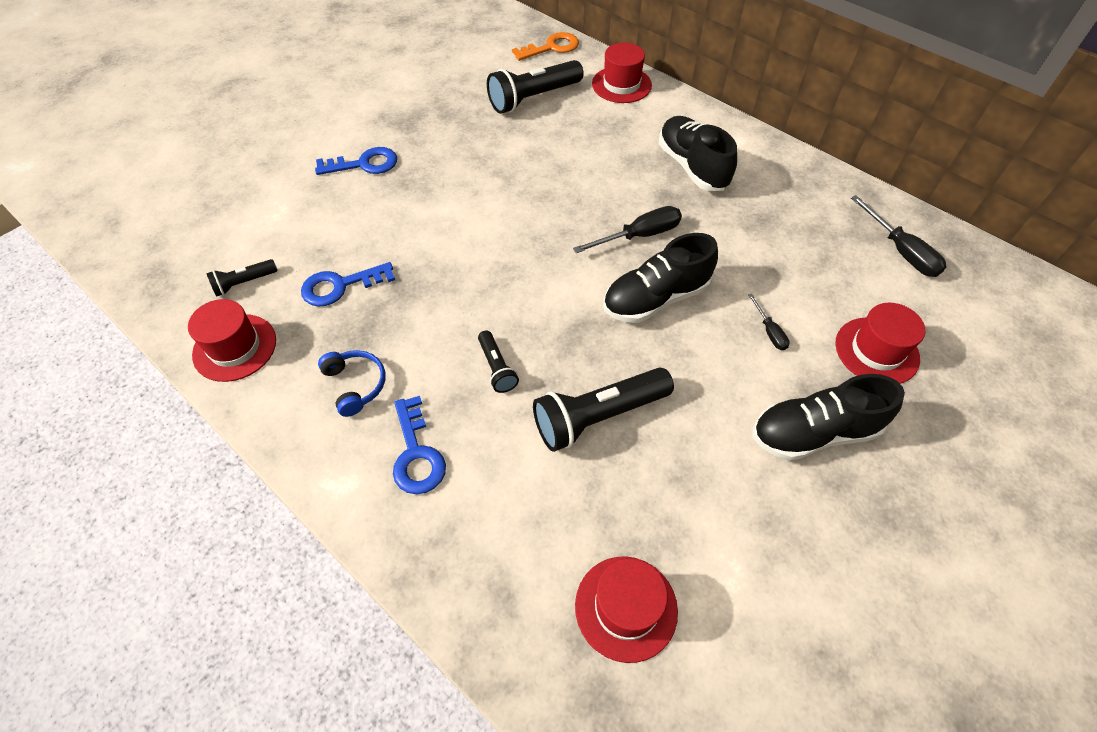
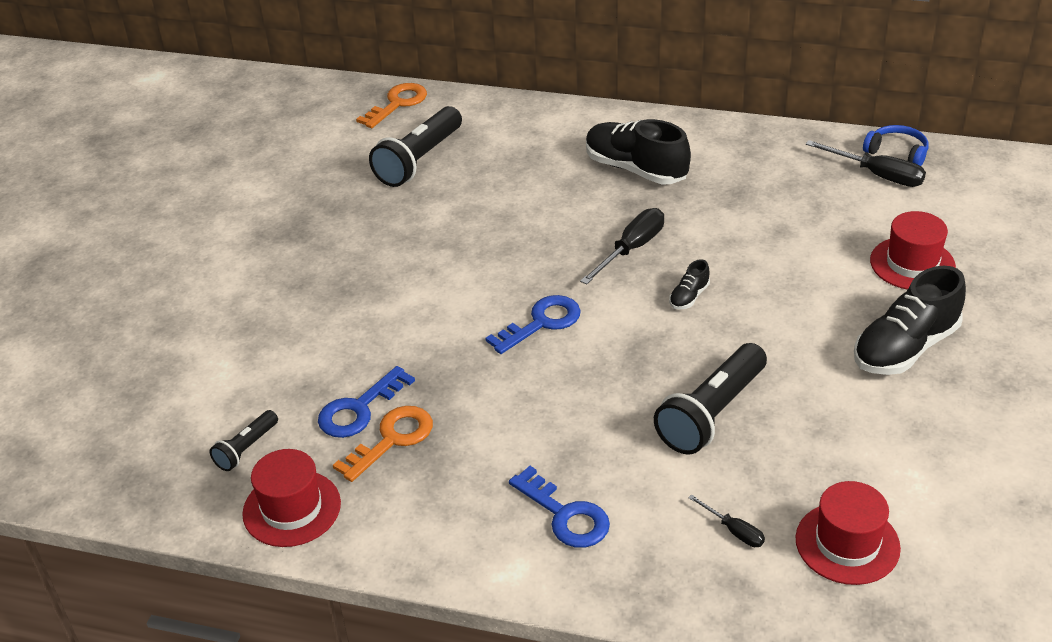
camera: 25 degrees left, 15 degrees down
blue key [315,147,397,175] -> blue key moved to [485,295,581,354]
blue headphones [318,350,386,417] -> blue headphones moved to [863,125,929,166]
black flashlight [478,330,519,393] -> none
red hat [592,42,652,103] -> none
black shoe [603,233,718,323] -> black shoe [669,259,710,309], size x0.45
black screwdriver [748,294,790,350] -> black screwdriver moved to [688,494,765,547]
none -> orange key [333,406,433,482]

